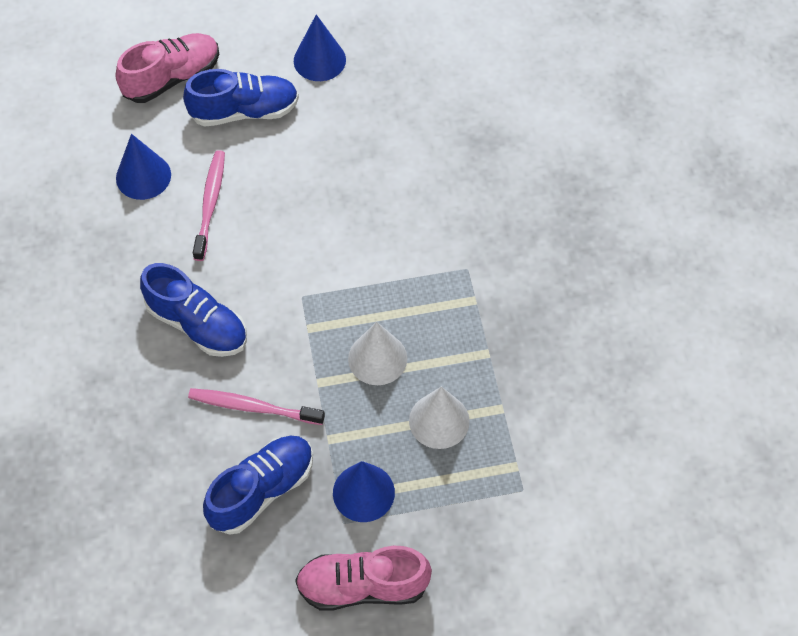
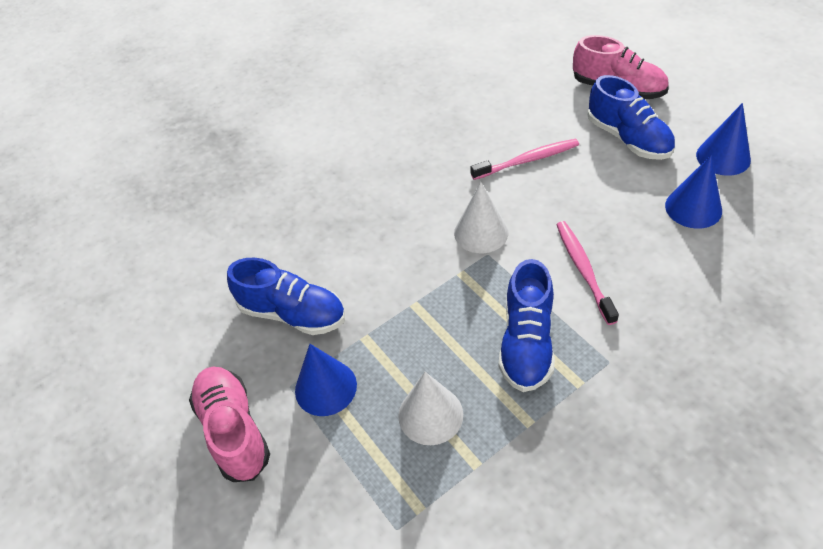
camera: 70 degrees right, 10 degrees down
blue cone [116,134,171,200] -> blue cone moved to [665,155,722,229]
blue shoe [140,263,247,357] -> blue shoe moved to [499,259,555,392]
pink toothbrush [188,388,325,425] -> pink toothbrush moved to [556,221,619,325]
white cone [348,322,407,385] -> white cone moved to [454,182,508,253]

